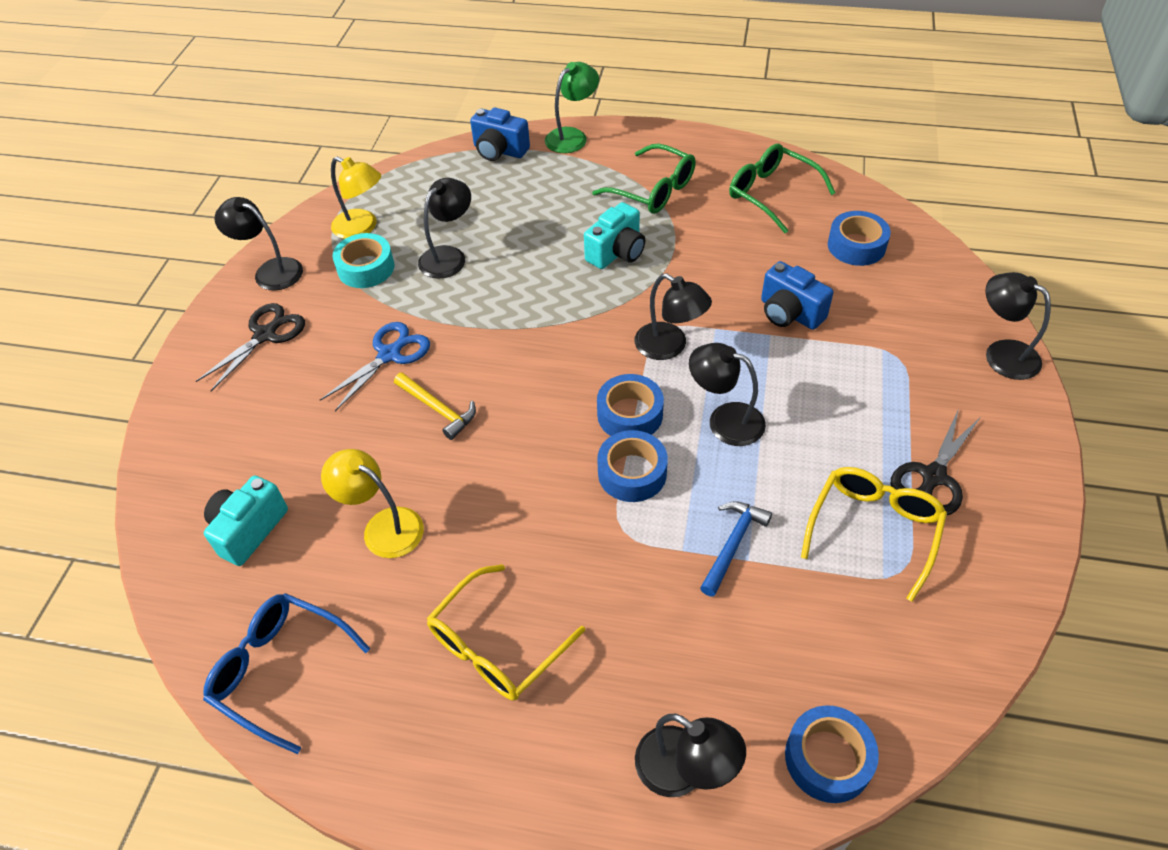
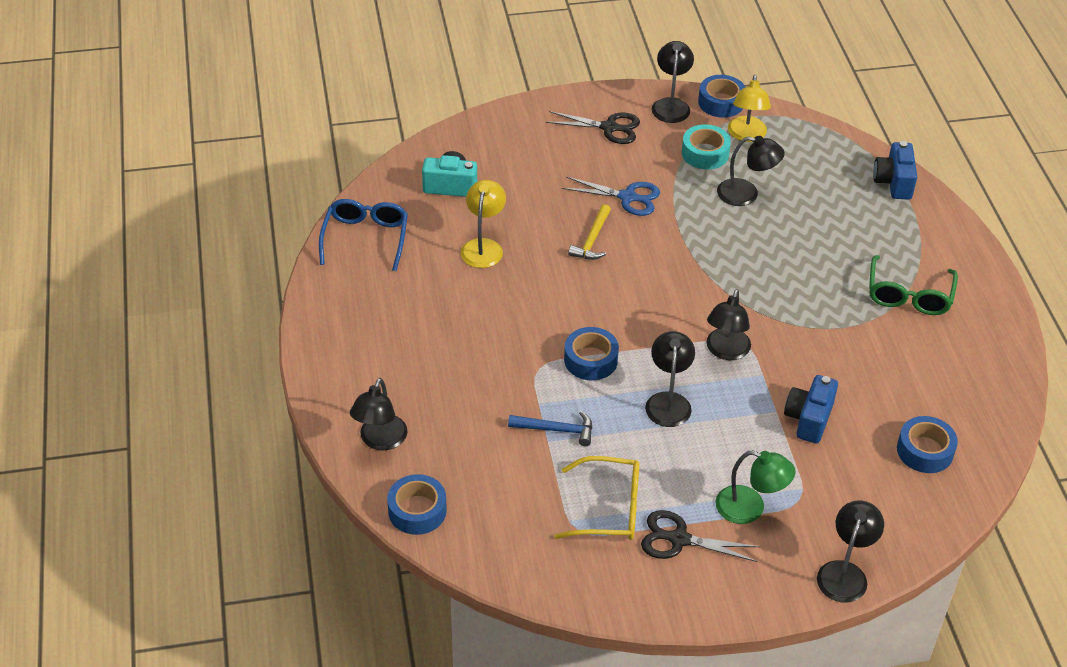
camera: 65 degrees right, 5 degrees down
yellow glasses [426,564,585,700] -> none
green lamp [545,62,599,153] -> green lamp moved to [715,451,796,524]
turquoise camera [584,202,645,269] -> none
blue tape [597,374,664,436] -> blue tape moved to [698,75,745,118]
green glasses [729,144,835,234] -> none

